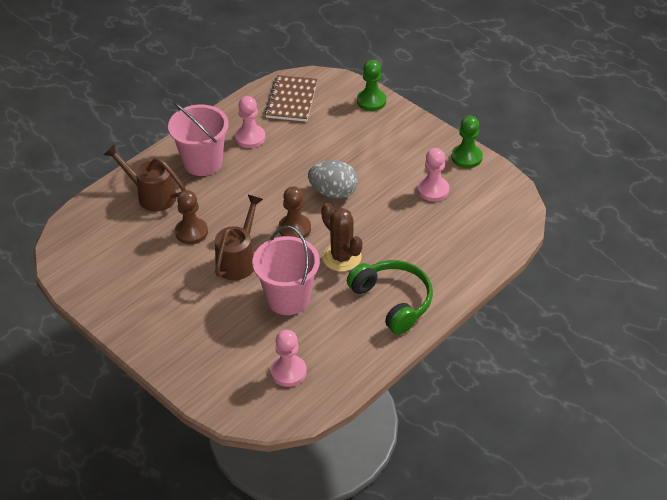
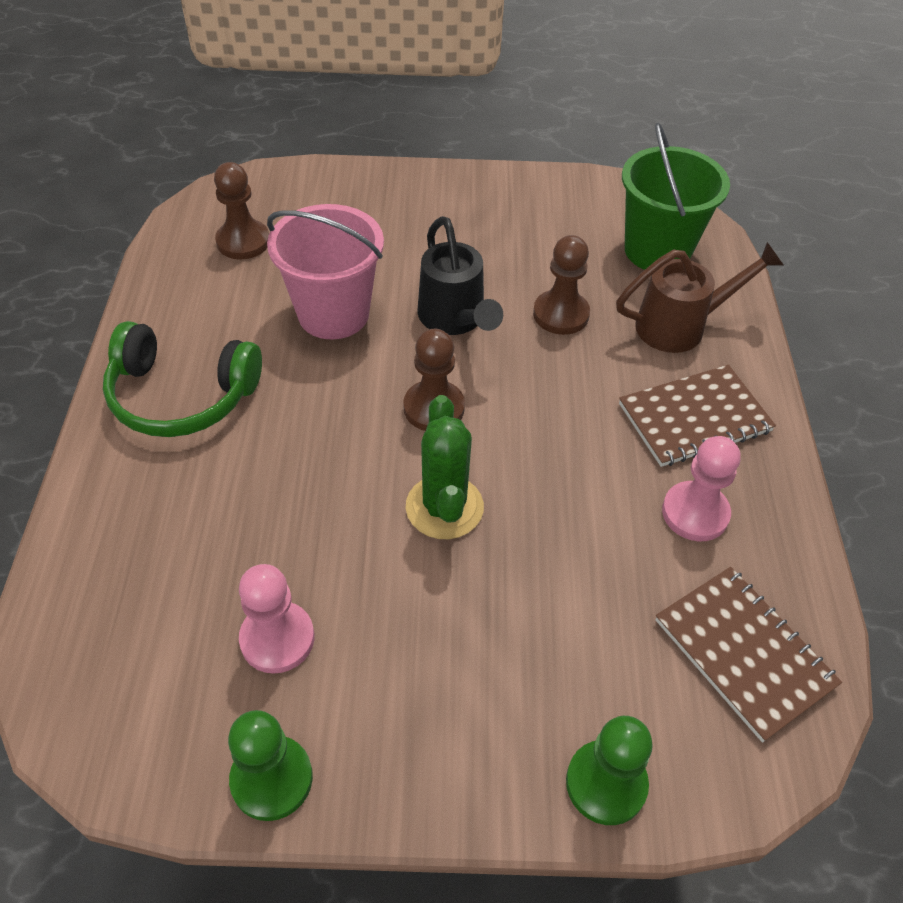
camera: 135 degrees right, 5 degrees up
pink bucket [168,103,229,176] -> brown notebook [619,365,776,467]
brown watering can [215,195,263,280] -> black watering can [418,216,503,335]
pink pawn [270,330,307,387] -> brown pawn [214,162,269,259]
grey egg [308,160,358,199] -> green cactus [406,395,484,539]
brown cactus [321,203,363,272] -> none
none -> green bucket [622,123,730,270]

